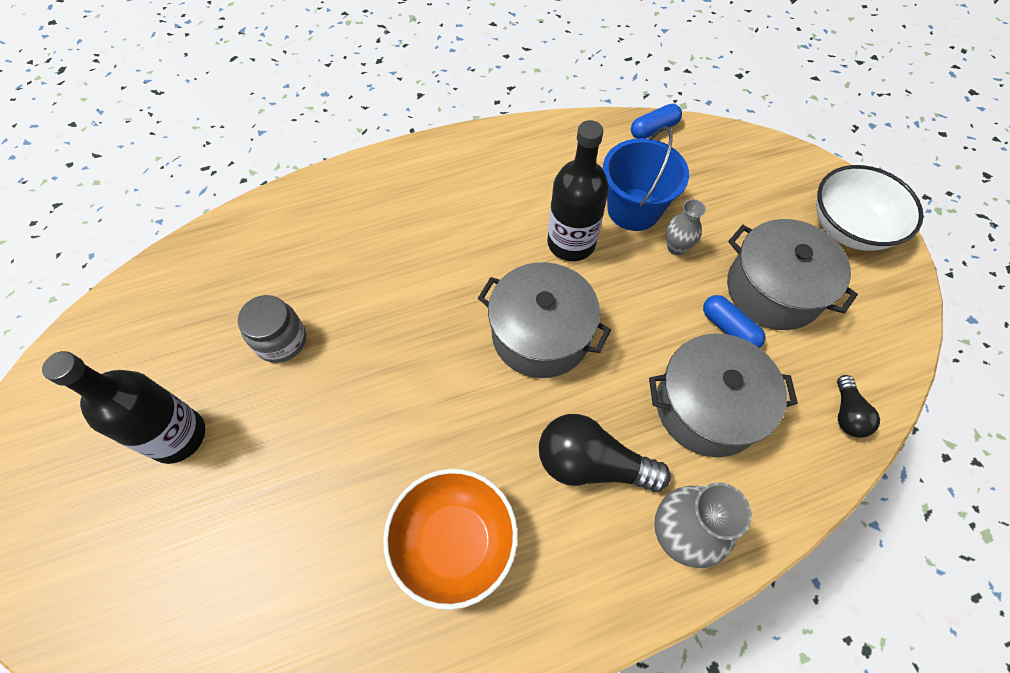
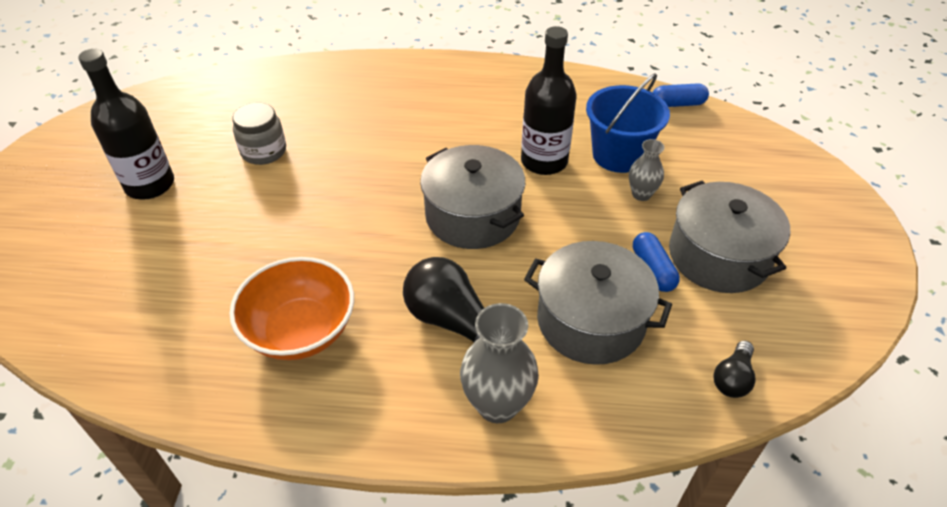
camera: 25 degrees right, 15 degrees down
white bowl [816,165,924,251] -> none

